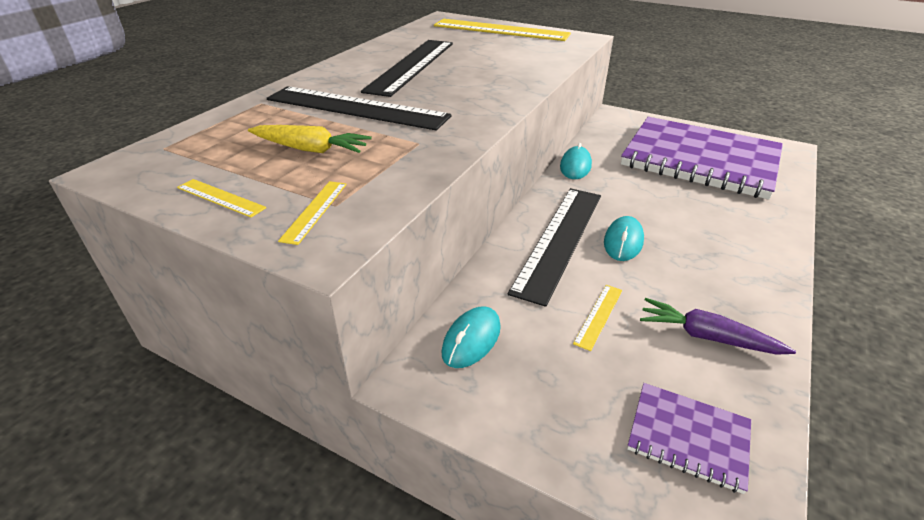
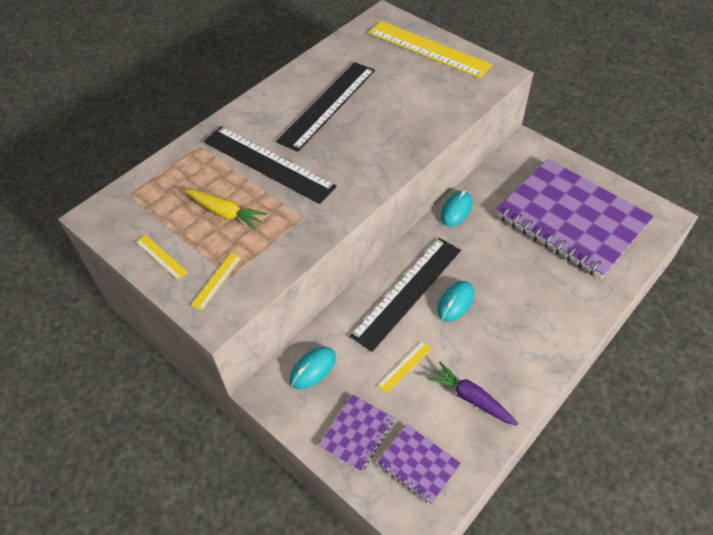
camera: 15 degrees right, 15 degrees up
none -> purple notebook [319,395,394,472]

